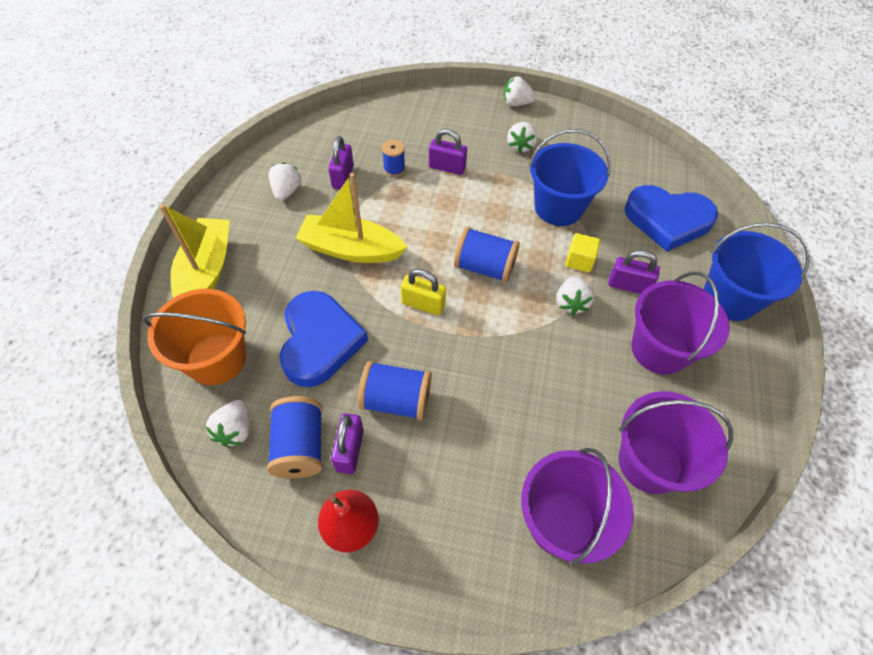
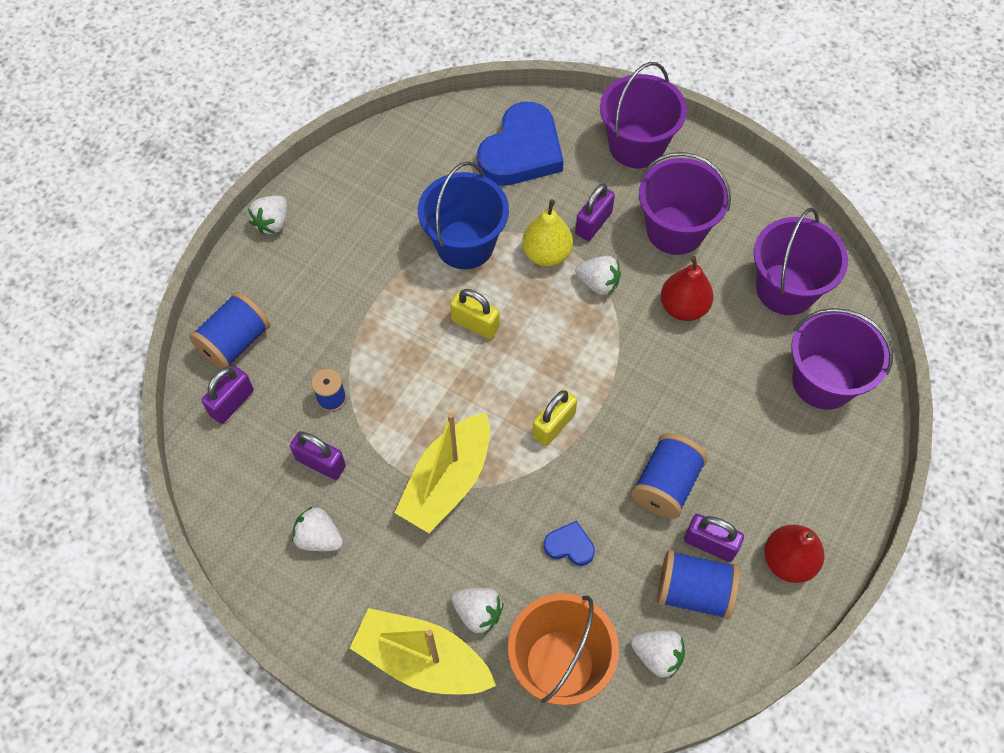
camera: 70 degrees left, 5 degrees up
blue heart [279,291,368,387] -> blue heart [544,521,595,566], size x0.43
purple padlock [429,129,467,175] -> purple padlock moved to [201,366,254,424]
blue spool [454,227,520,283] -> blue spool moved to [189,292,270,369]
white strawberry [507,122,538,153] -> white strawberry moved to [451,588,503,635]
yellow cube [566,233,600,272] -> yellow pear [522,199,573,266]
blue bucket [704,222,810,321] -> purple bucket [600,62,687,168]
none -> yellow padlock [450,289,499,339]
none -> red pear [661,256,714,321]

